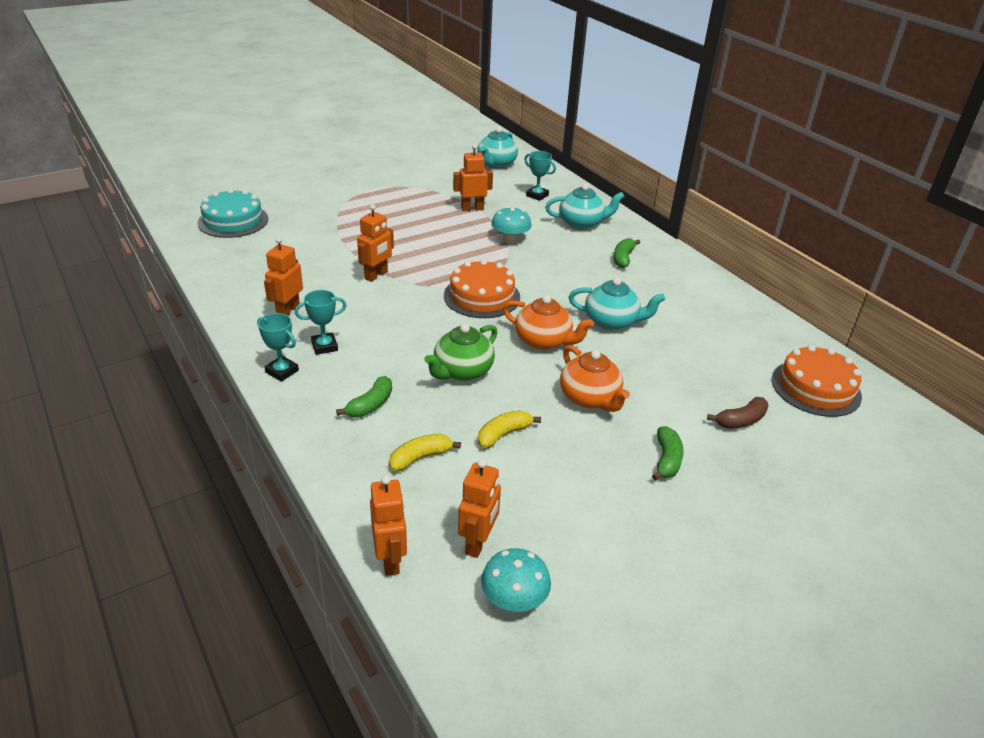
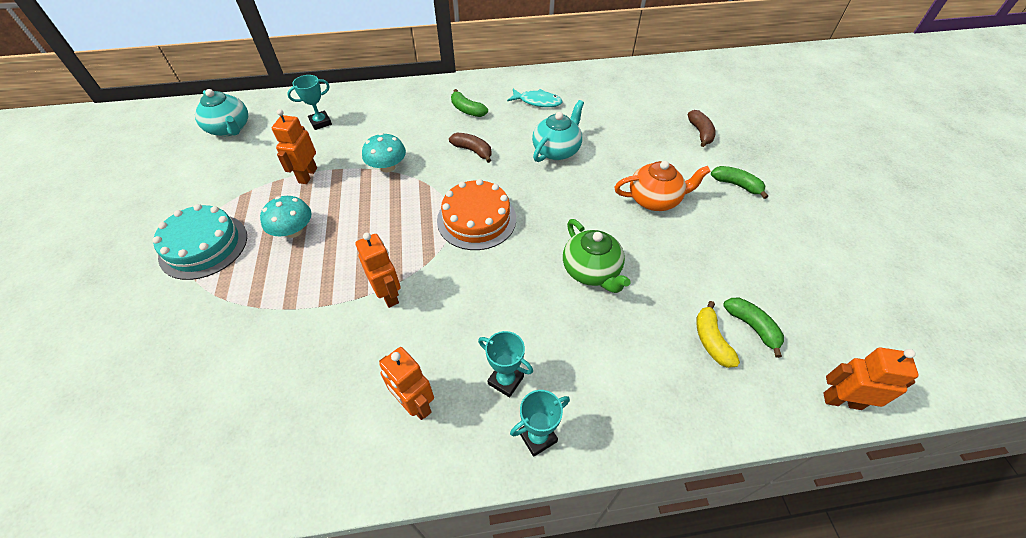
camera: 65 degrees left, 15 degrees up
turquoise cake [197,188,268,238] -> turquoise cake moved to [153,204,247,280]
turquoise trophy [295,290,347,355] -> turquoise trophy turned 60 degrees counterclockwise [478,331,533,397]
green banana [336,376,392,417] -> green banana moved to [723,298,784,358]
orange robot [458,459,501,558] -> none
yellow banana [478,410,541,448] -> none
turquoise mushroom [481,548,551,612] -> turquoise mushroom moved to [260,196,312,238]
orange teapot [503,295,594,350] -> none
turquoise teapot [545,184,625,230] -> none
orange cake [772,345,862,417] -> none
none -> brown banana [449,133,492,163]
none -> turquoise fish [507,89,562,107]

